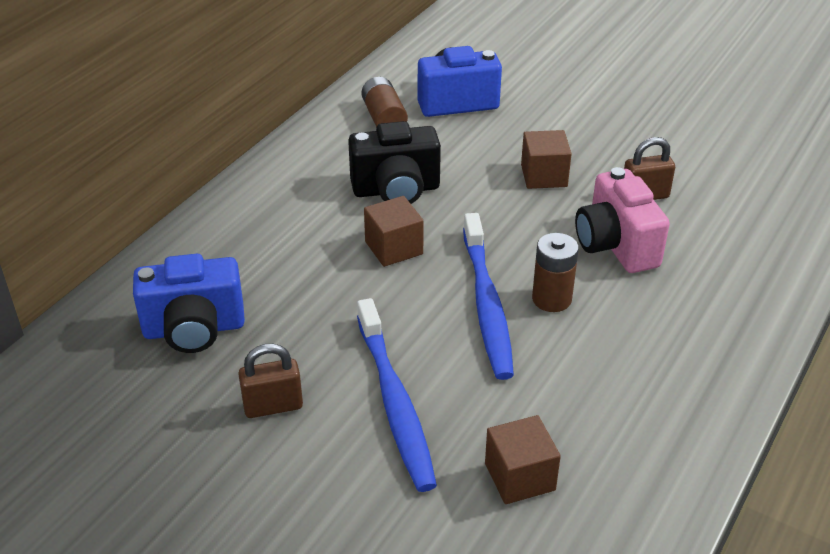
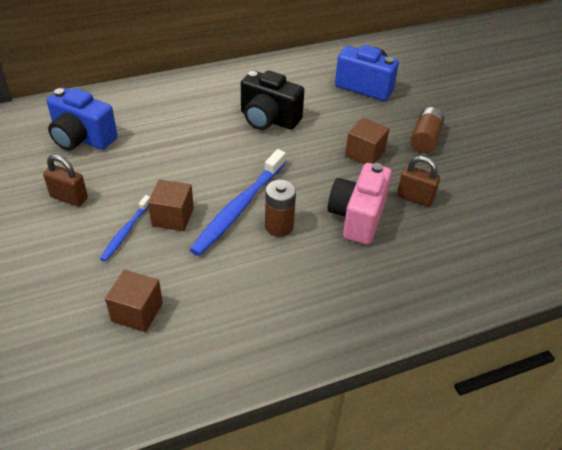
camera: 35 degrees right, 5 degrees up
blue toothbrush [357,298,437,492] -> blue toothbrush [100,195,150,262], size x0.54
brown battery [361,77,408,127] -> brown battery moved to [410,107,444,153]
brown cube [364,196,424,267] -> brown cube moved to [148,179,194,231]

